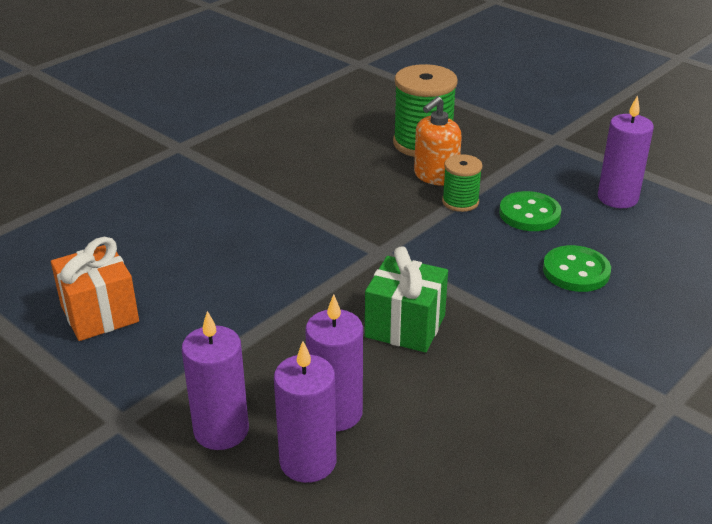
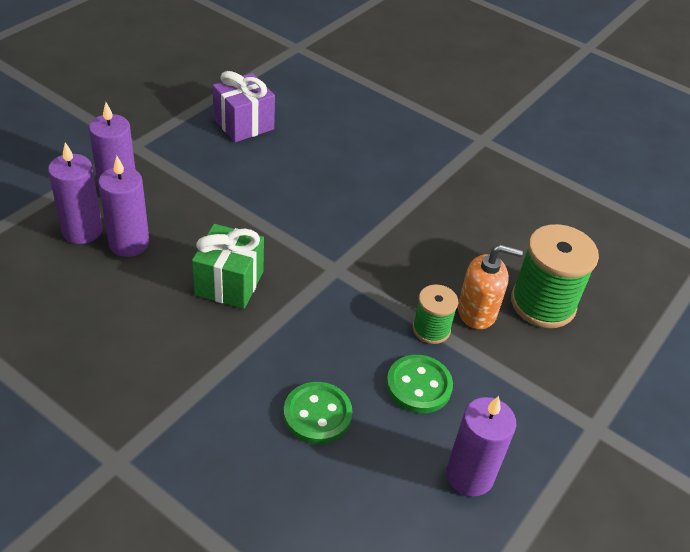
camera: 80 degrees right, 10 degrees up
orange gift [51,237,139,341] -> purple gift [213,71,275,142]
orange soap dispenser [414,96,462,186] -> orange soap dispenser turned 150 degrees clockwise [458,244,523,329]

